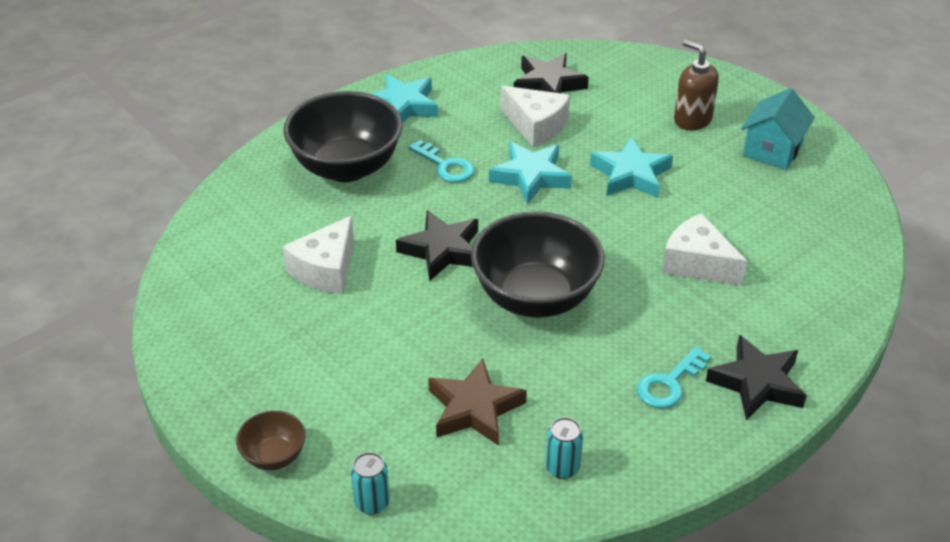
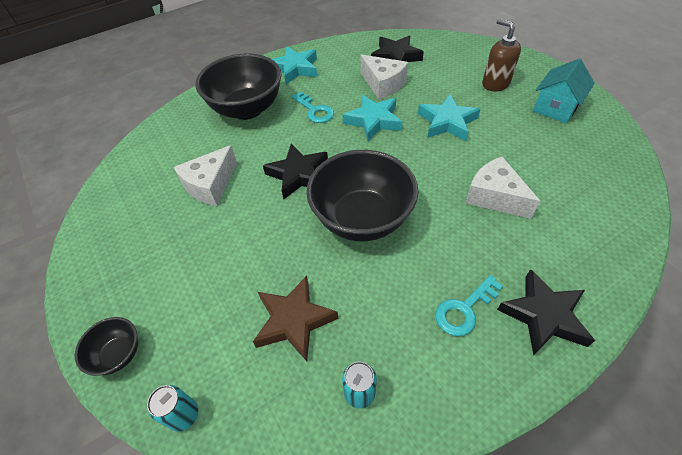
camera: 10 degrees right, 10 degrees up
brown bowl [236,411,306,470] -> black bowl [75,317,138,376]

